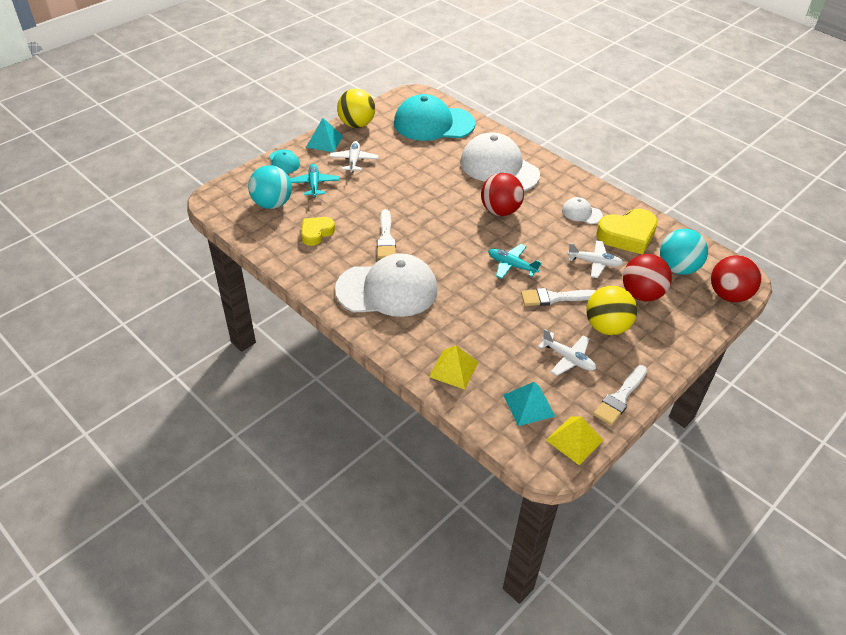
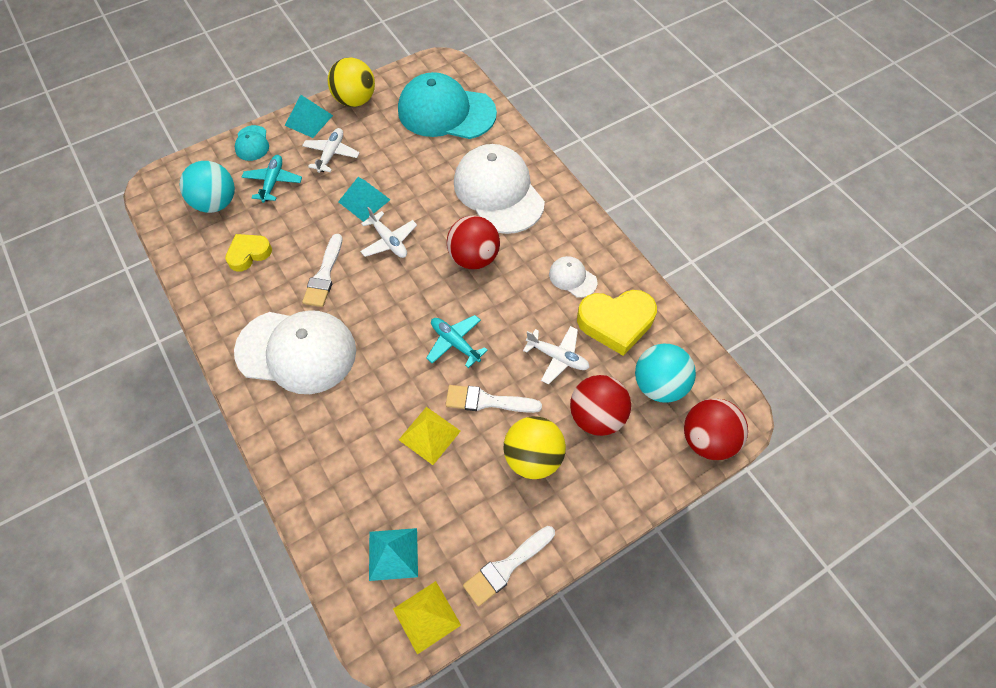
camera: 15 degrees right, 15 degrees up
yellow pyramid [429,345,478,390] -> yellow pyramid moved to [399,407,461,465]
white plane [538,329,596,376] -> white plane moved to [360,207,417,258]
none -> turquoise pyramid [338,177,390,222]

